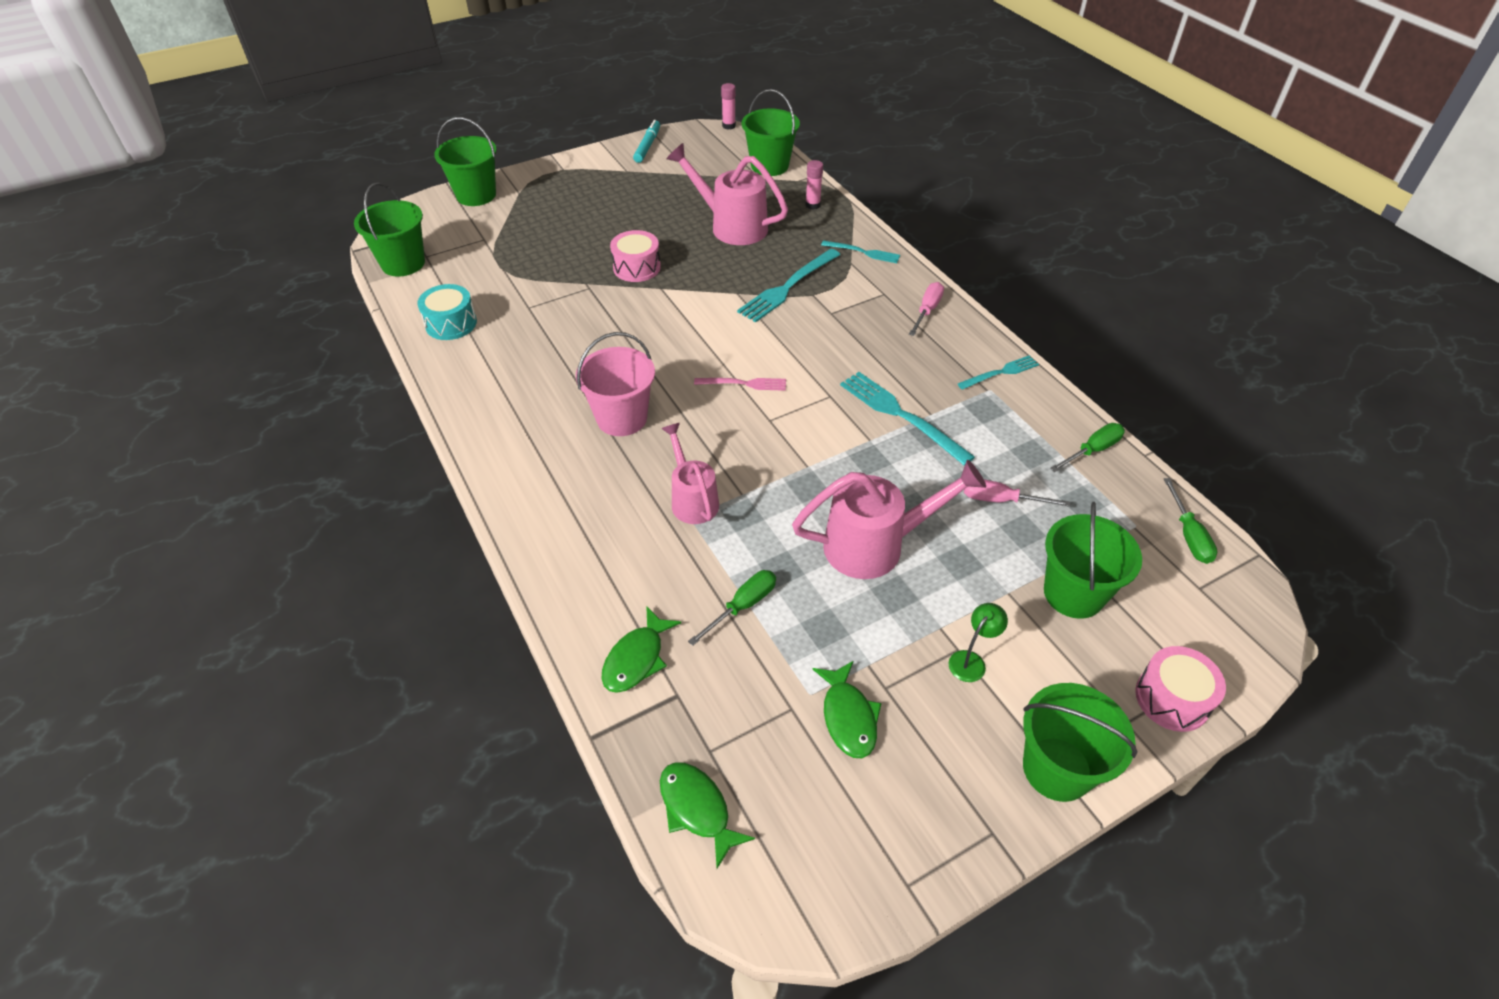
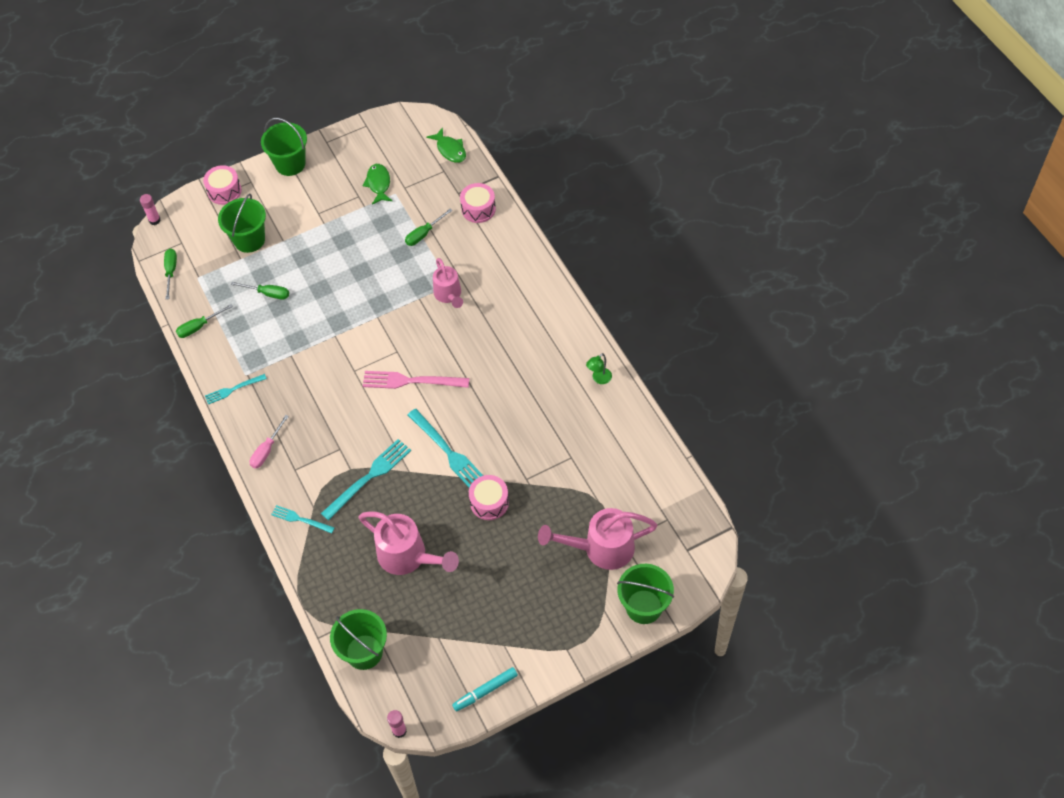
camera: 175 degrees left, 10 degrees up
green bucket [354,182,425,276] -> none
turquoise drum [417,284,477,340] -> none
pink bucket [576,332,655,436] -> none
green fish [601,606,681,693] -> pink drum [460,183,496,223]
turquoise marker [633,120,660,163] -> turquoise marker turned 45 degrees clockwise [452,667,518,711]
pink fork [694,378,786,391] -> pink fork [363,371,469,389], size x1.69
pink watering can [792,460,986,579] -> pink watering can moved to [538,508,657,570]
pink glue stick [805,160,823,210] -> pink glue stick moved to [140,194,161,225]
turquoise fork [840,372,975,466] -> turquoise fork moved to [408,409,483,488]
green lamp [949,603,1008,682] -> green lamp moved to [586,353,612,384]
pink screwdriver [964,479,1070,507] -> green screwdriver [231,282,289,300]

